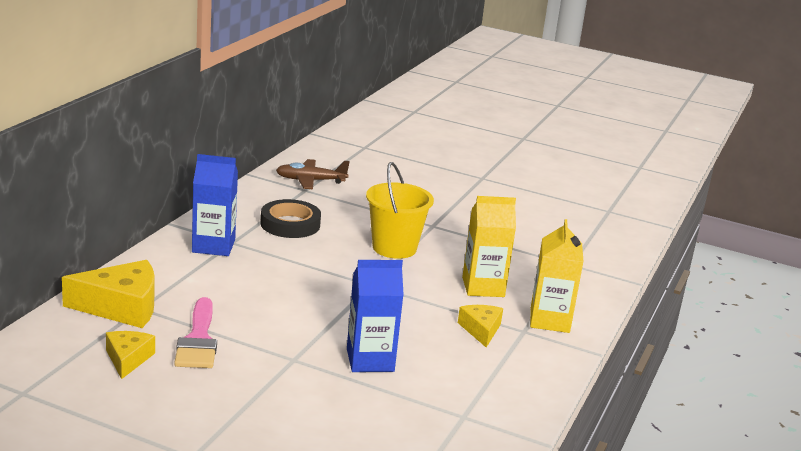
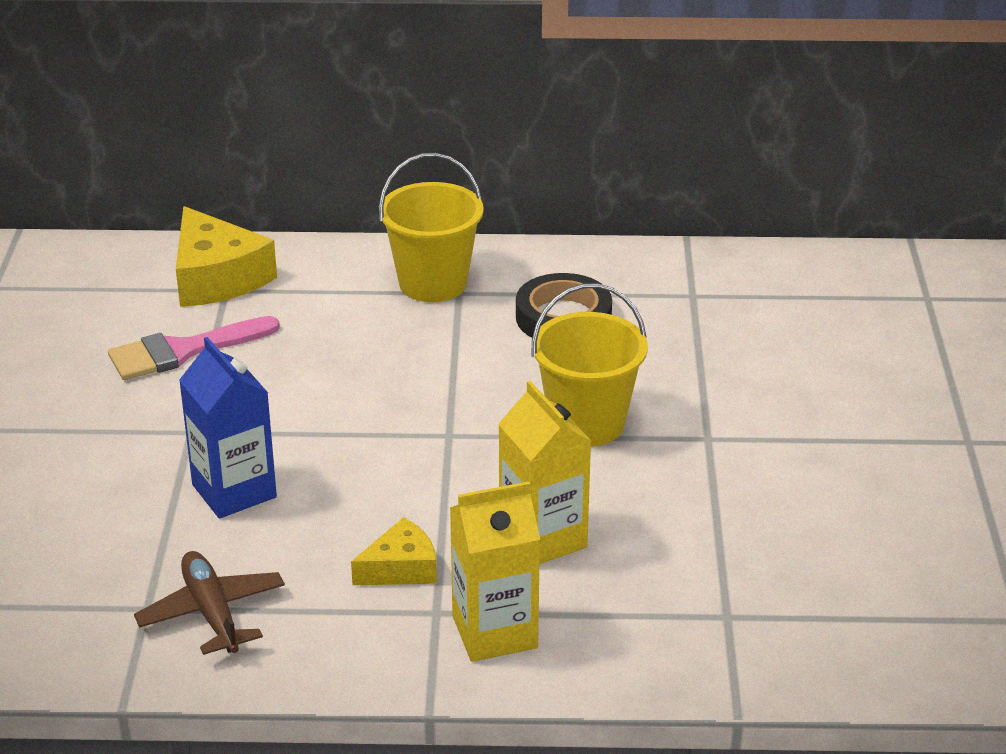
camera: 70 degrees right, 10 degrees up
yellow cheese [106,331,155,379] -> none
blue carton [192,154,238,256] -> yellow bucket [379,153,484,302]
brown plane [276,159,350,189] -> brown plane moved to [134,551,285,655]

